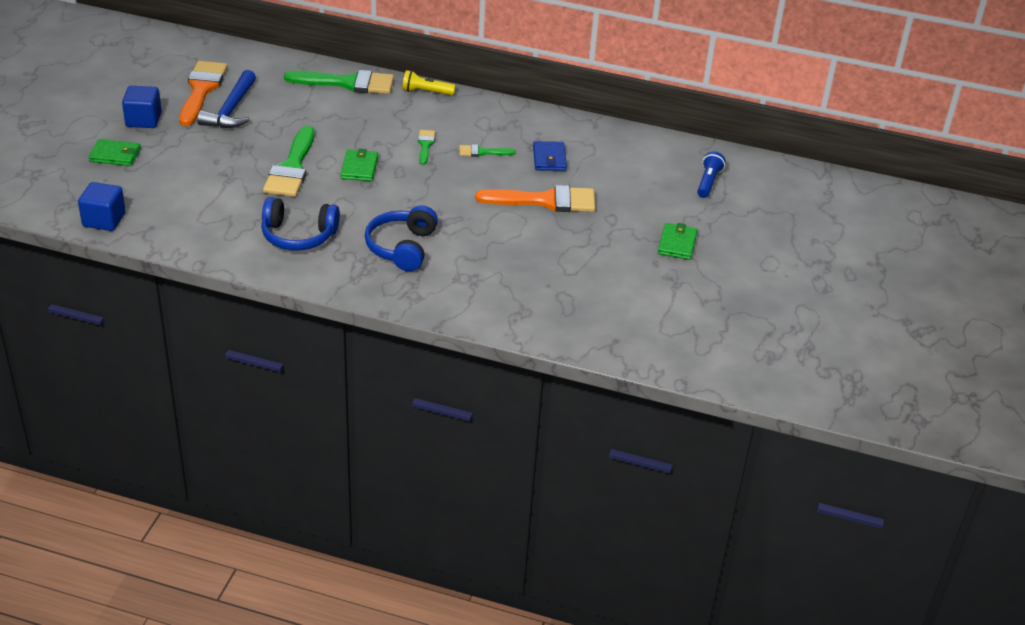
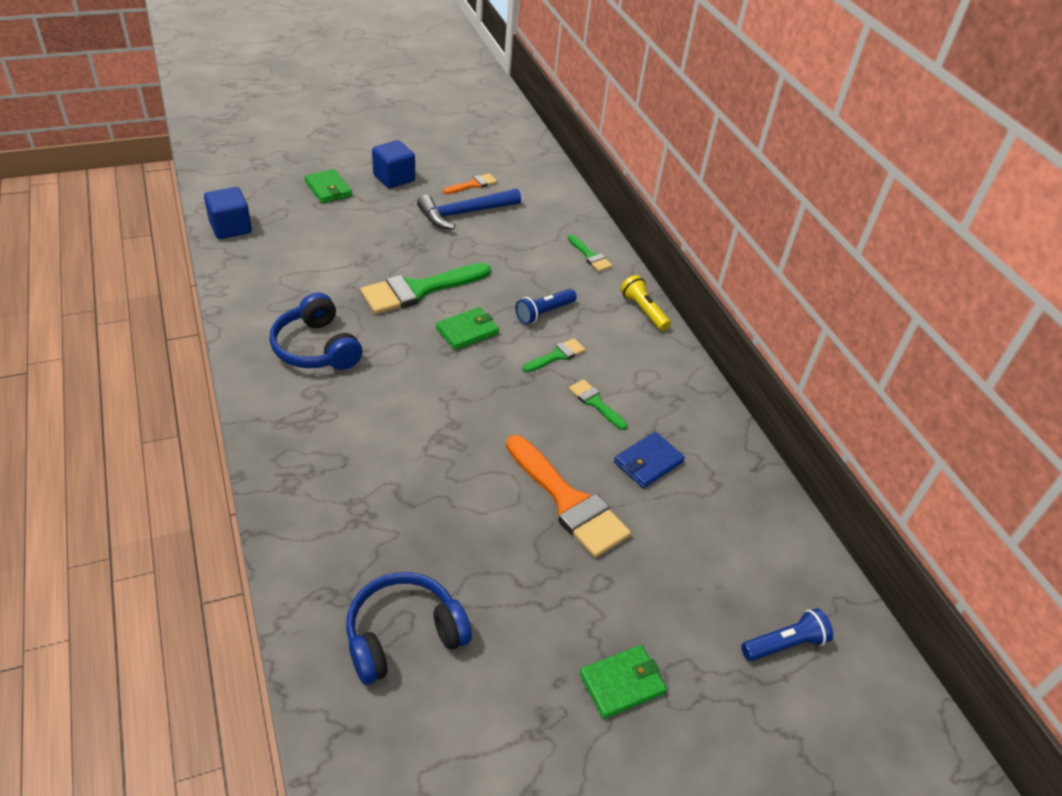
camera: 50 degrees right, 5 degrees up
orange brush [179,61,228,126] -> orange brush [443,173,497,194], size x0.49
green brush [284,70,394,94] -> green brush [568,234,613,272], size x0.49
blue headphones [365,205,438,271] -> blue headphones moved to [346,572,472,685]
none -> blue flashlight [515,289,577,324]

